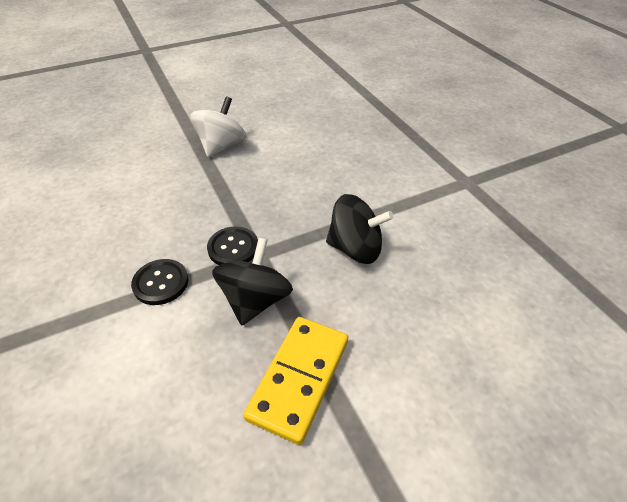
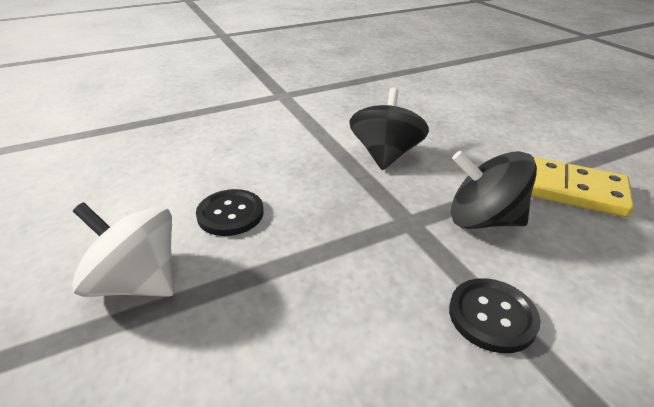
camera: 90 degrees left, 10 degrees down
black button [207,226,258,265] -> black button moved to [196,189,264,236]

